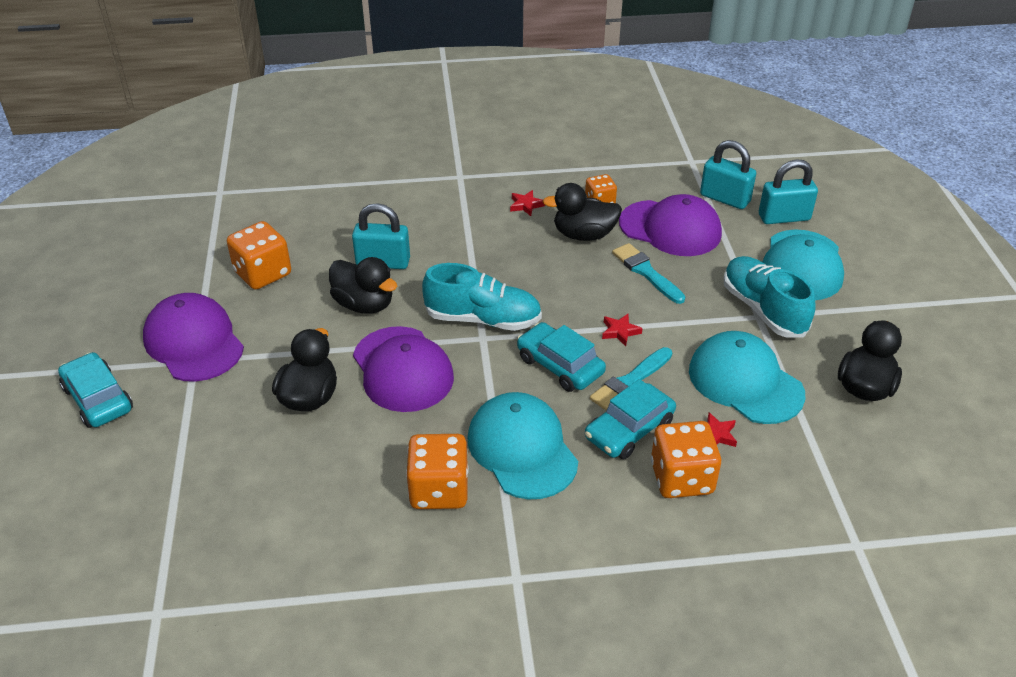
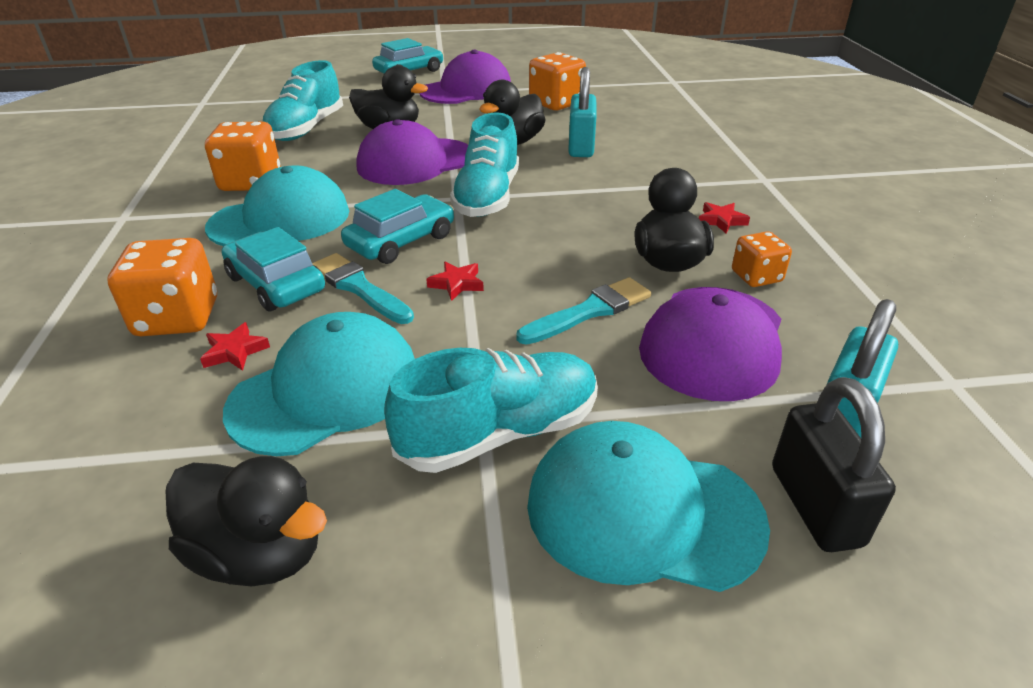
camera: 90 degrees right, 5 degrees down
turquoise padlock [759,159,818,224] -> black padlock [772,377,896,552]
none -> turquoise shoe [263,60,343,141]

